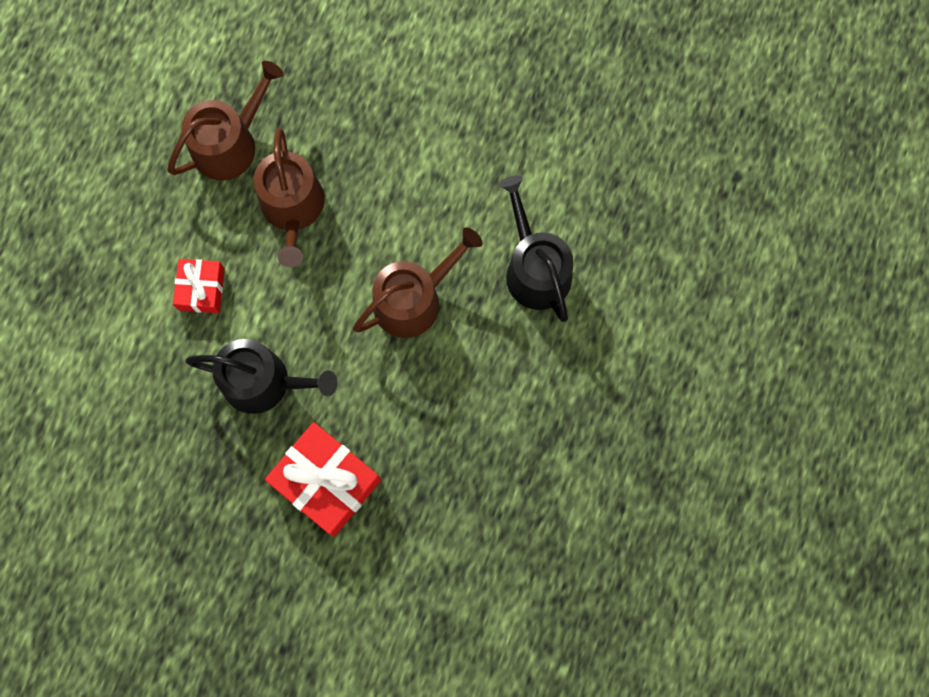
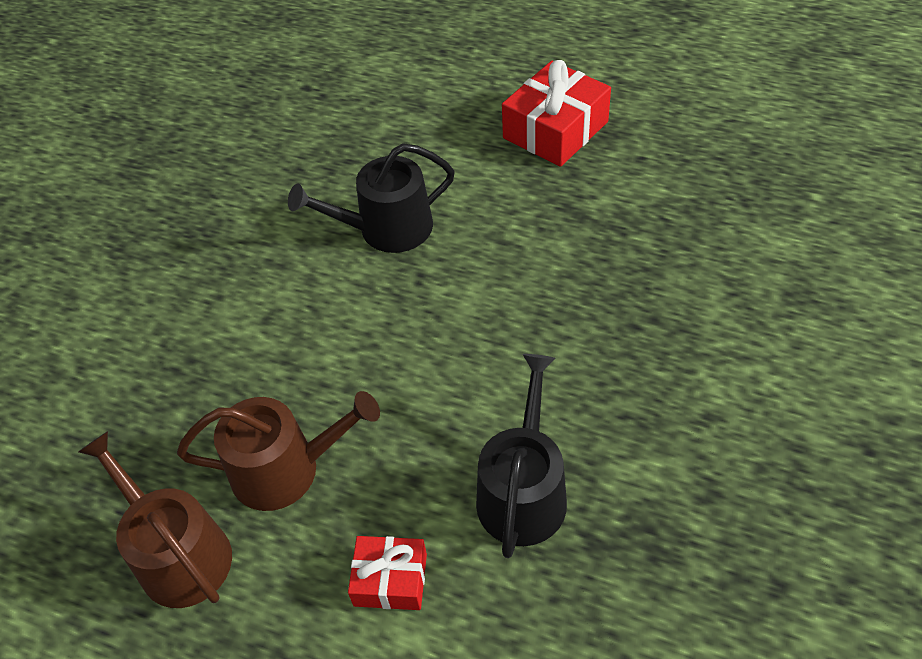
camera: 85 degrees left, 25 degrees down
red gift [265,422,381,537] -> red gift moved to [502,60,611,167]
brown watering can [353,227,483,338] -> none

